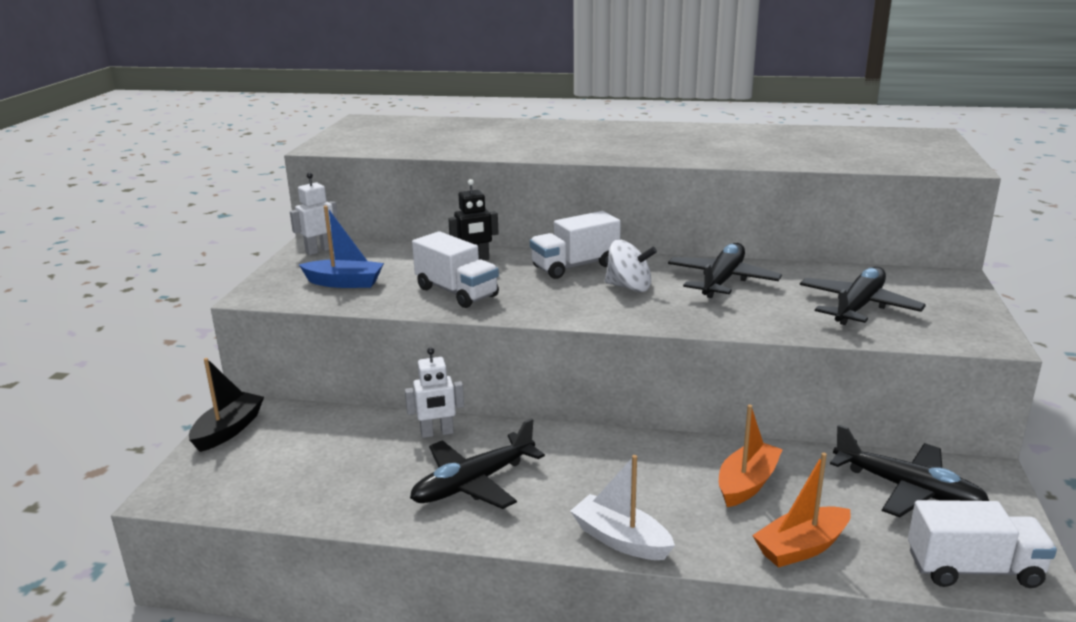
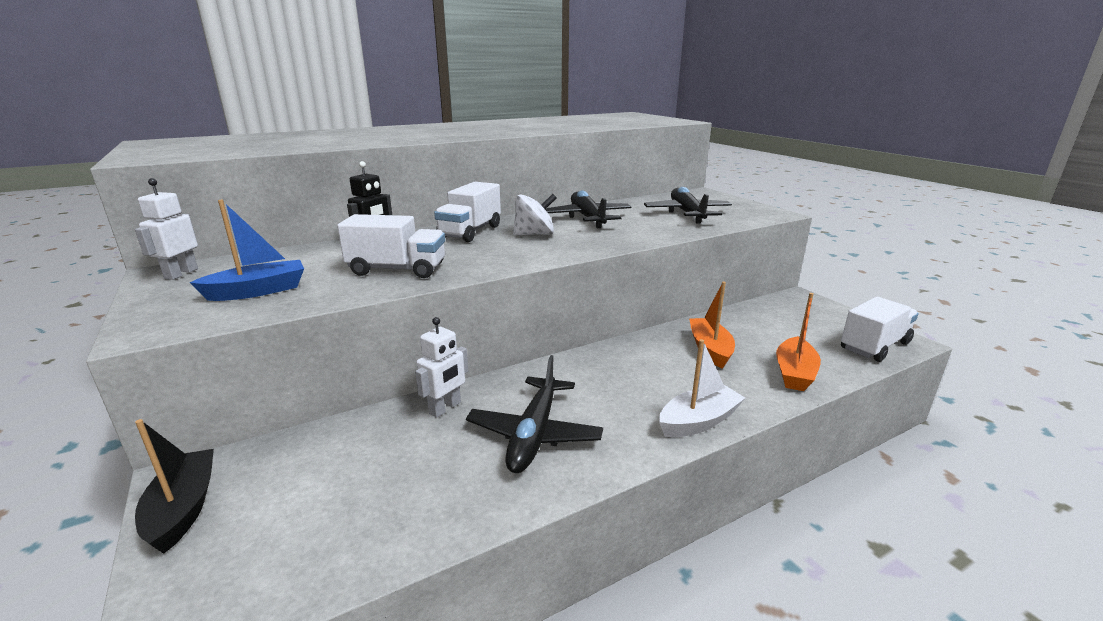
camera: 40 degrees left, 0 degrees up
white boat [570,455,675,560] -> white boat turned 150 degrees clockwise [659,339,745,437]
black plane [830,425,989,517] -> none

